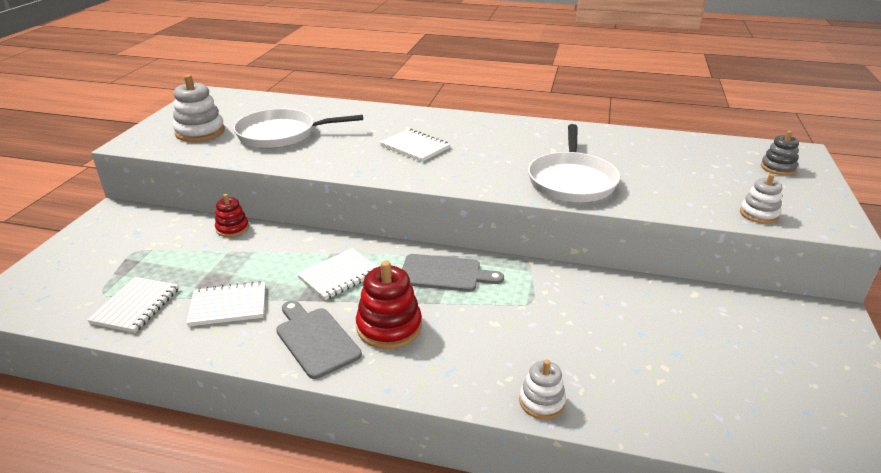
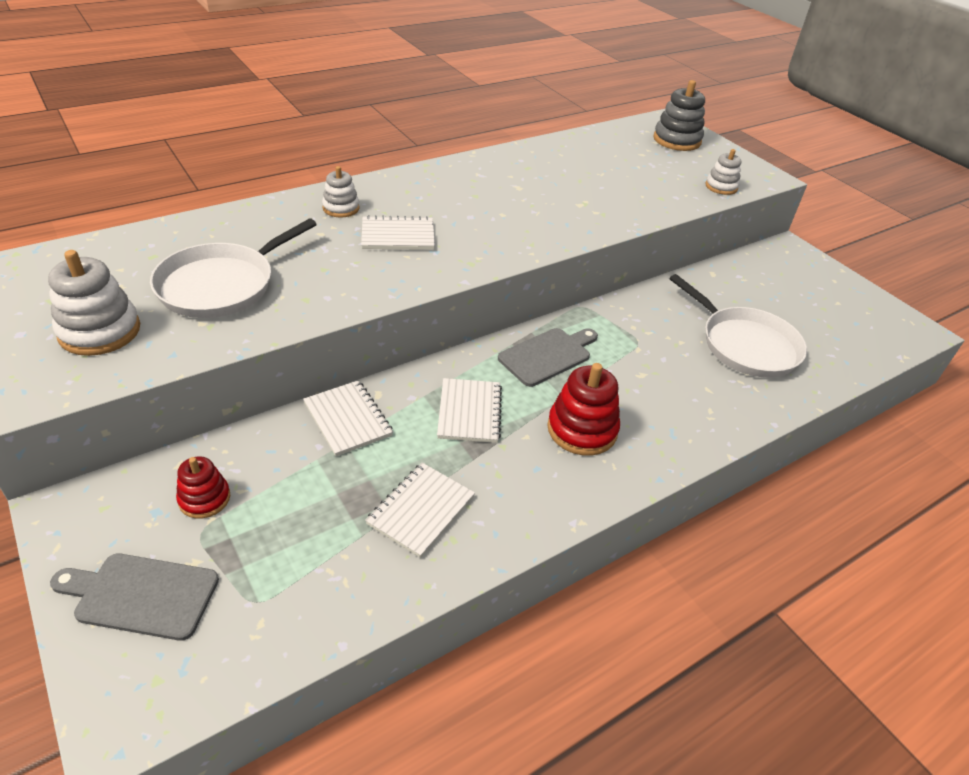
camera: 50 degrees left, 10 degrees up
white notebook [87,277,179,333] -> white notebook moved to [303,380,393,456]
red stacking toy [215,194,249,237] -> red stacking toy moved to [176,456,230,518]
grey cutting board [276,301,362,379] -> grey cutting board moved to [50,553,219,641]
white stacking toy [519,360,566,419] -> white stacking toy moved to [322,166,360,218]
white pan [528,124,620,202] -> white pan moved to [669,274,807,378]
grey stacking toy [761,131,799,175] -> grey stacking toy [653,80,705,151], size x1.64

